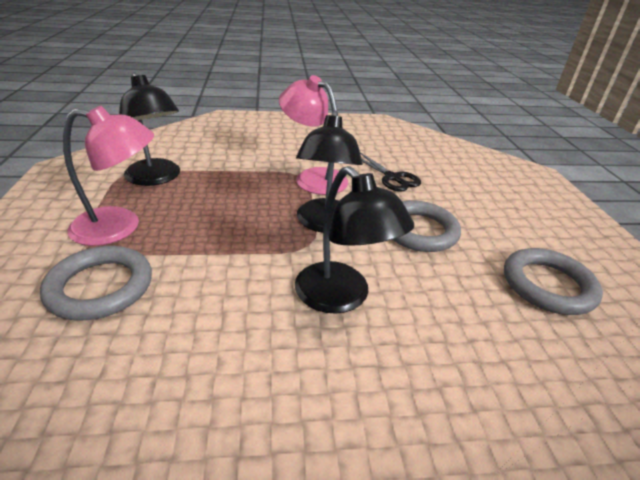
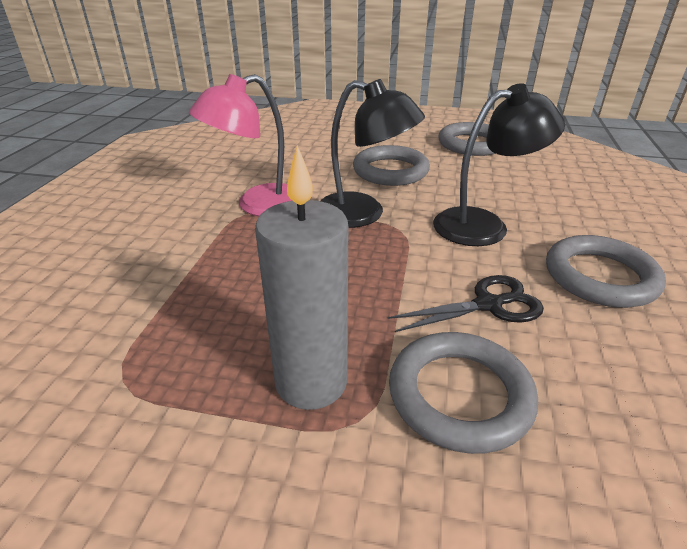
camera: 70 degrees left, 0 degrees up
pink lamp [63,106,154,246] -> grey candle [255,145,348,410]
black lamp [119,72,180,186] -> none
black scissors [360,152,421,192] -> black scissors moved to [388,275,544,332]
none -> grey ring [546,235,666,308]

